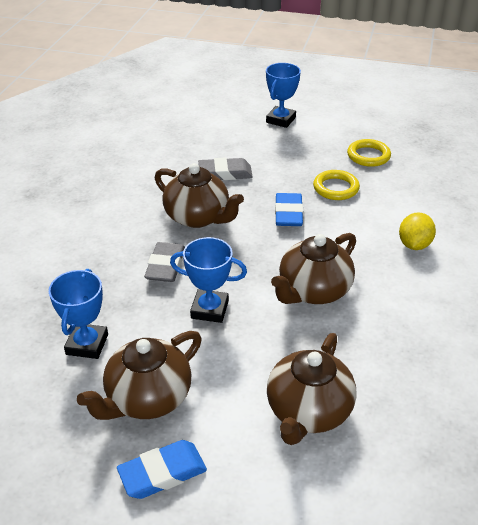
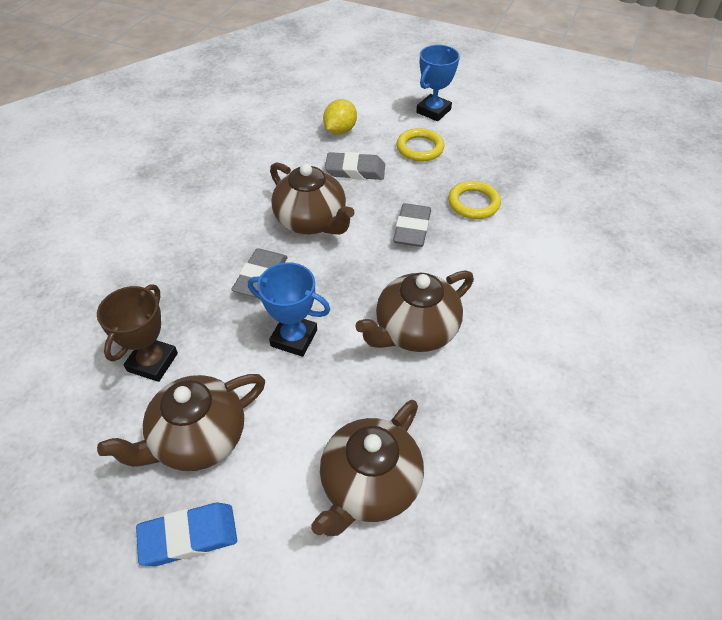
camera: 10 degrees right, 10 degrees up
blue trophy [49,269,108,359] -> brown trophy [97,284,178,382]
blue eraser [275,193,303,226] -> grey eraser [393,203,431,247]
yellow ring [347,139,391,167] -> yellow ring moved to [396,128,445,161]
yellow lemon [399,212,436,250] -> yellow lemon moved to [323,99,357,135]

